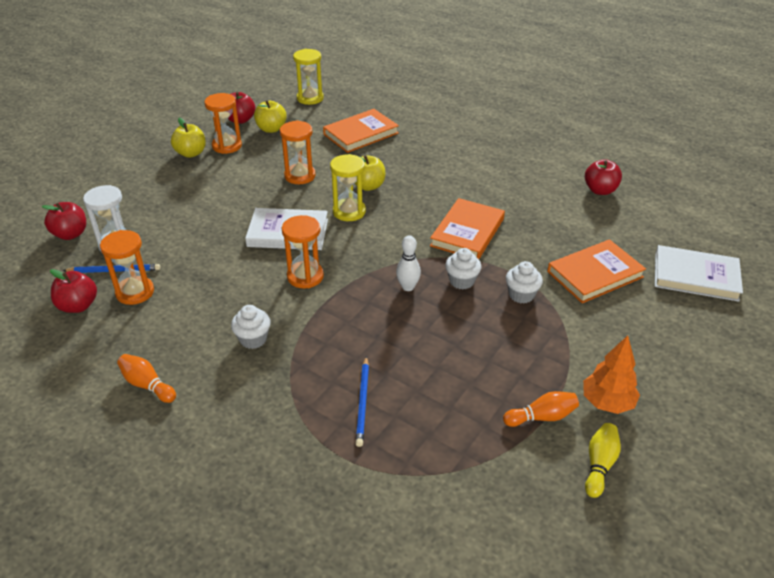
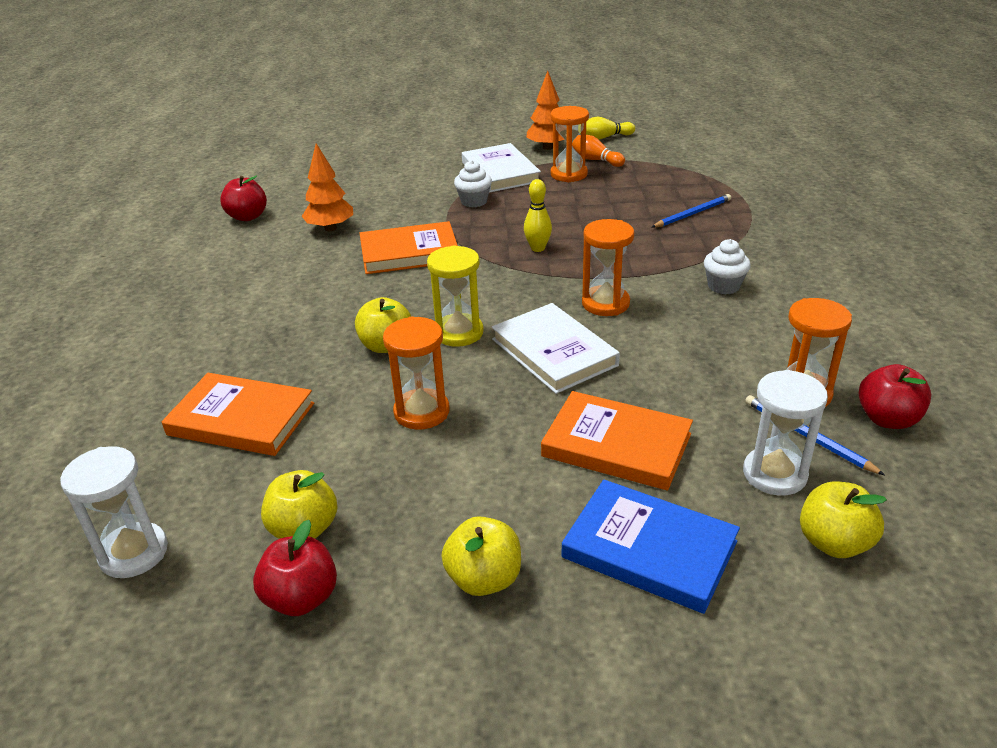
camera: 125 degrees left, 5 degrees down
red apple [42,202,86,240] -> yellow apple [800,481,887,558]
orange bowling pin [117,354,176,403] -> none
orange hourglass [204,93,242,154] -> orange hourglass moved to [550,106,589,182]
yellow hourglass [293,49,324,105] -> white hourglass [60,446,168,578]
white bowling pin [396,235,421,291] -> yellow bowling pin [524,179,552,252]
white cupcake [445,248,481,290] -> none
orange book [547,239,646,303] -> orange book moved to [541,391,693,490]
white book [655,245,743,302] -> white book moved to [462,143,541,192]
none -> orange tree [302,143,353,231]
none -> blue book [562,480,740,614]

